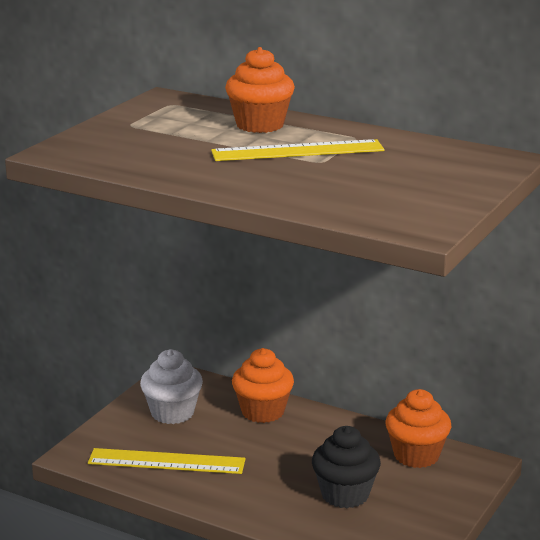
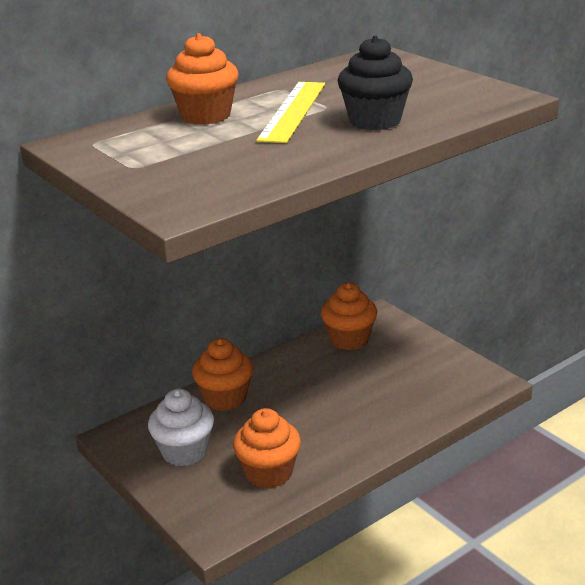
camera: 65 degrees left, 5 degrees up
yellow ruler [88,448,246,474] -> orange cupcake [233,408,301,489]
black cupcake [312,426,381,508] -> black cupcake moved to [338,36,413,130]

